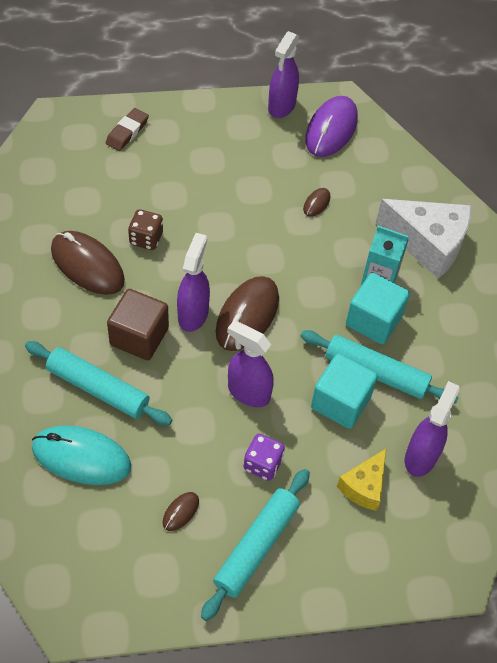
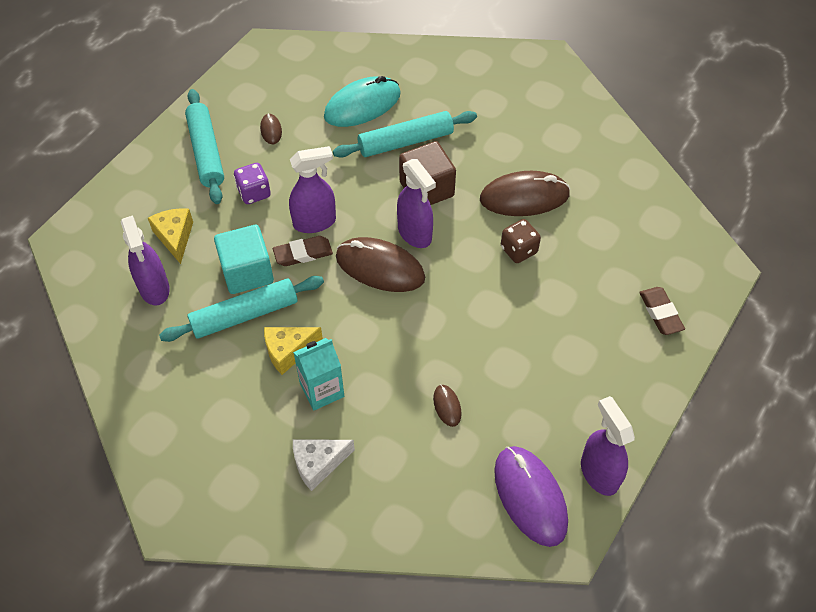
camera: 135 degrees right, 0 degrees up
brown mouse [216,276,279,351] -> brown mouse turned 45 degrees counterclockwise [336,237,425,292]
turquoise cube [346,273,410,344] -> yellow cheese [264,327,323,375]
white cheese [376,199,471,279] -> white cheese [293,440,355,491], size x0.56
none -> brown eraser [273,236,333,266]

